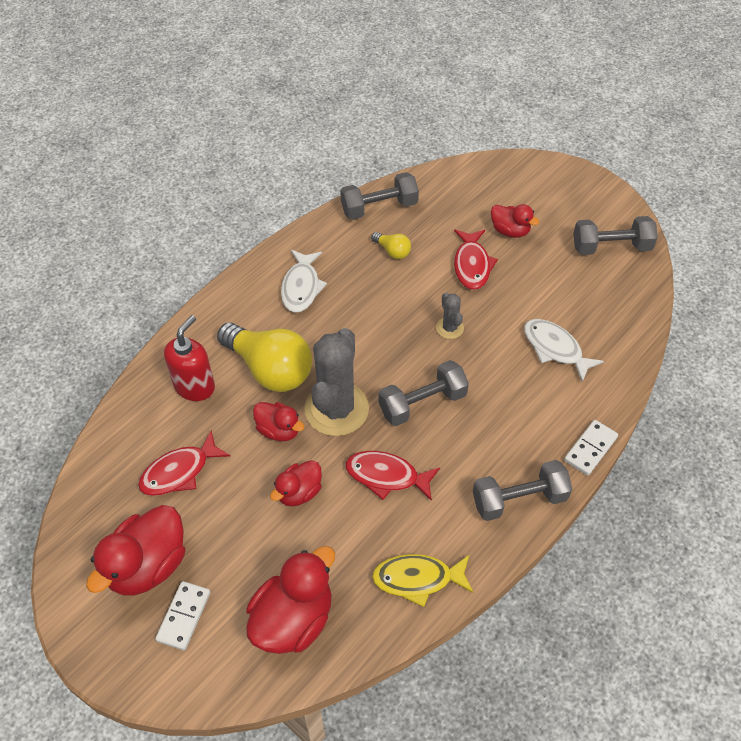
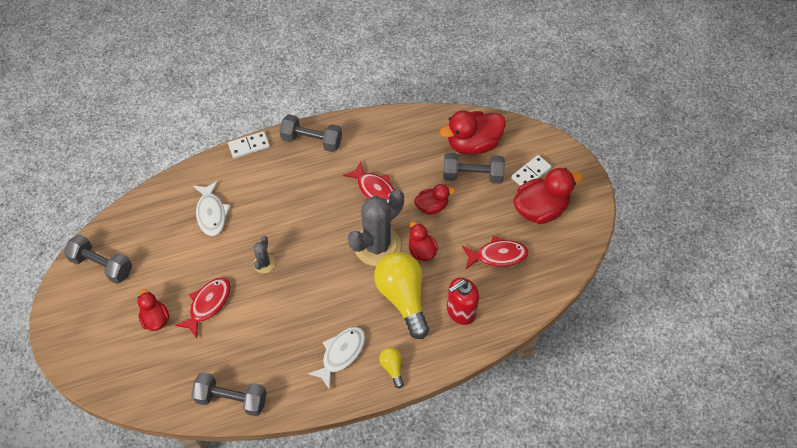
camera: 150 degrees left, 5 degrees up
yellow light bulb [371,232,411,259] -> yellow light bulb moved to [379,347,404,388]
yellow fish [372,554,473,607] -> none
grey dumbbell [379,360,469,426] -> grey dumbbell moved to [443,153,505,184]

